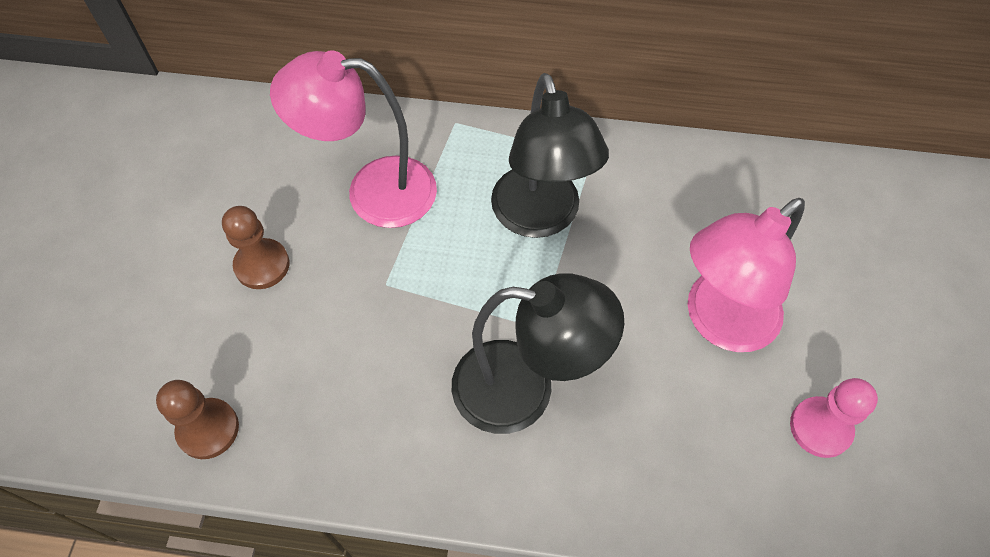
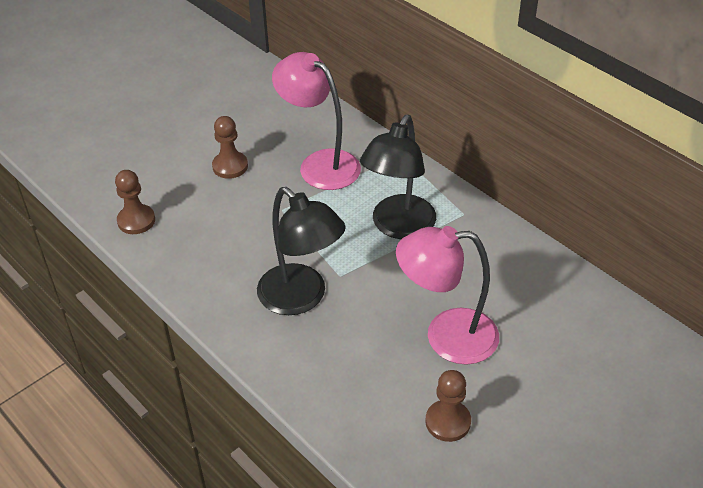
camera: 40 degrees right, 15 degrees down
pink pawn [790,378,878,458] -> brown pawn [426,370,471,442]

